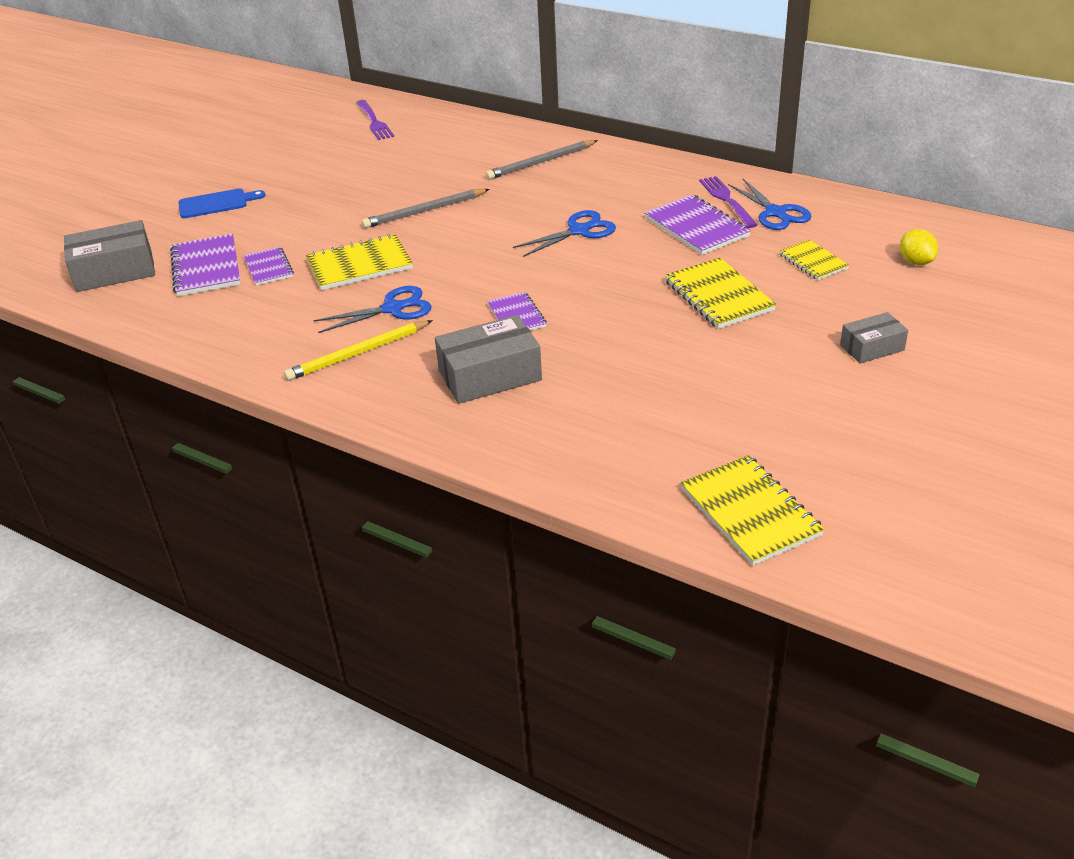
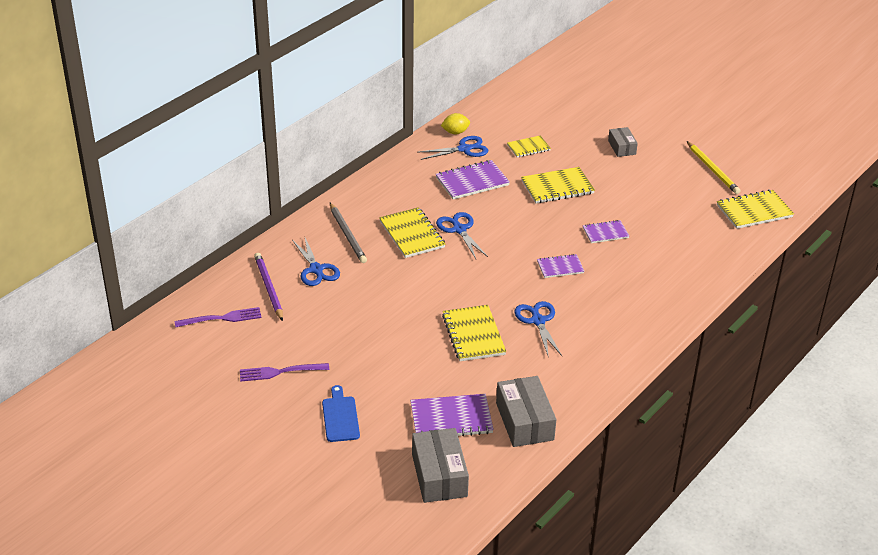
camera: 85 degrees left, 0 degrees up
purple notebook [243,247,294,286] -> purple notebook moved to [583,220,629,243]
yellow pencil [284,320,433,381] -> yellow pencil moved to [687,141,740,194]
grey pencil [362,189,490,228] -> none
grey box [435,315,542,404] -> grey box moved to [496,376,556,447]
purple fork [699,176,758,228] -> purple fork moved to [240,363,329,382]
yellow lemon [900,229,938,265] -> yellow lemon moved to [441,113,470,134]
none -> purple pencil [254,253,283,321]
none -> blue scissors [292,236,340,286]
none -> yellow notebook [379,207,445,258]

